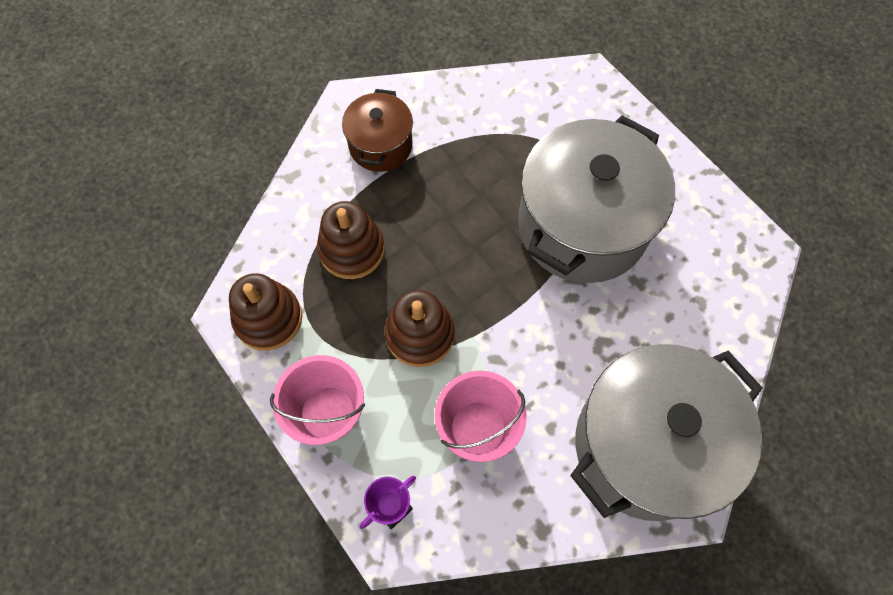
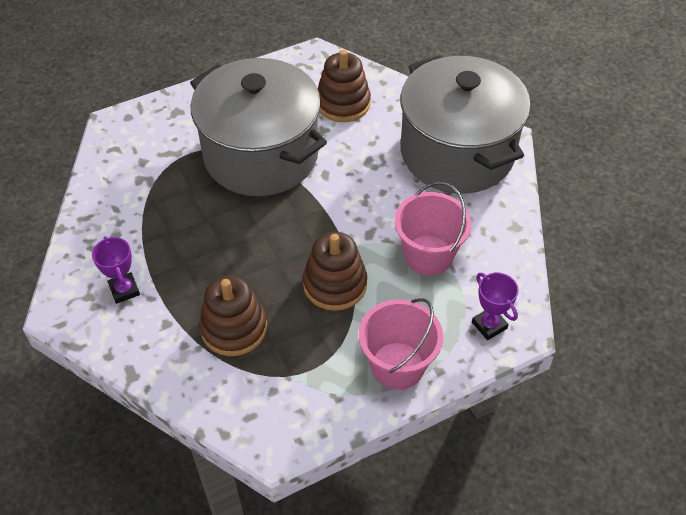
camera: 80 degrees left, 15 degrees down
brown stacking toy [229,273,302,351] -> brown stacking toy moved to [317,50,371,122]
brown pot [342,89,413,172] -> purple trophy [92,236,140,304]

